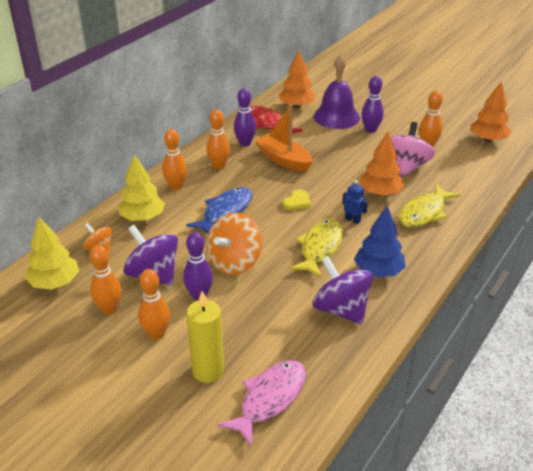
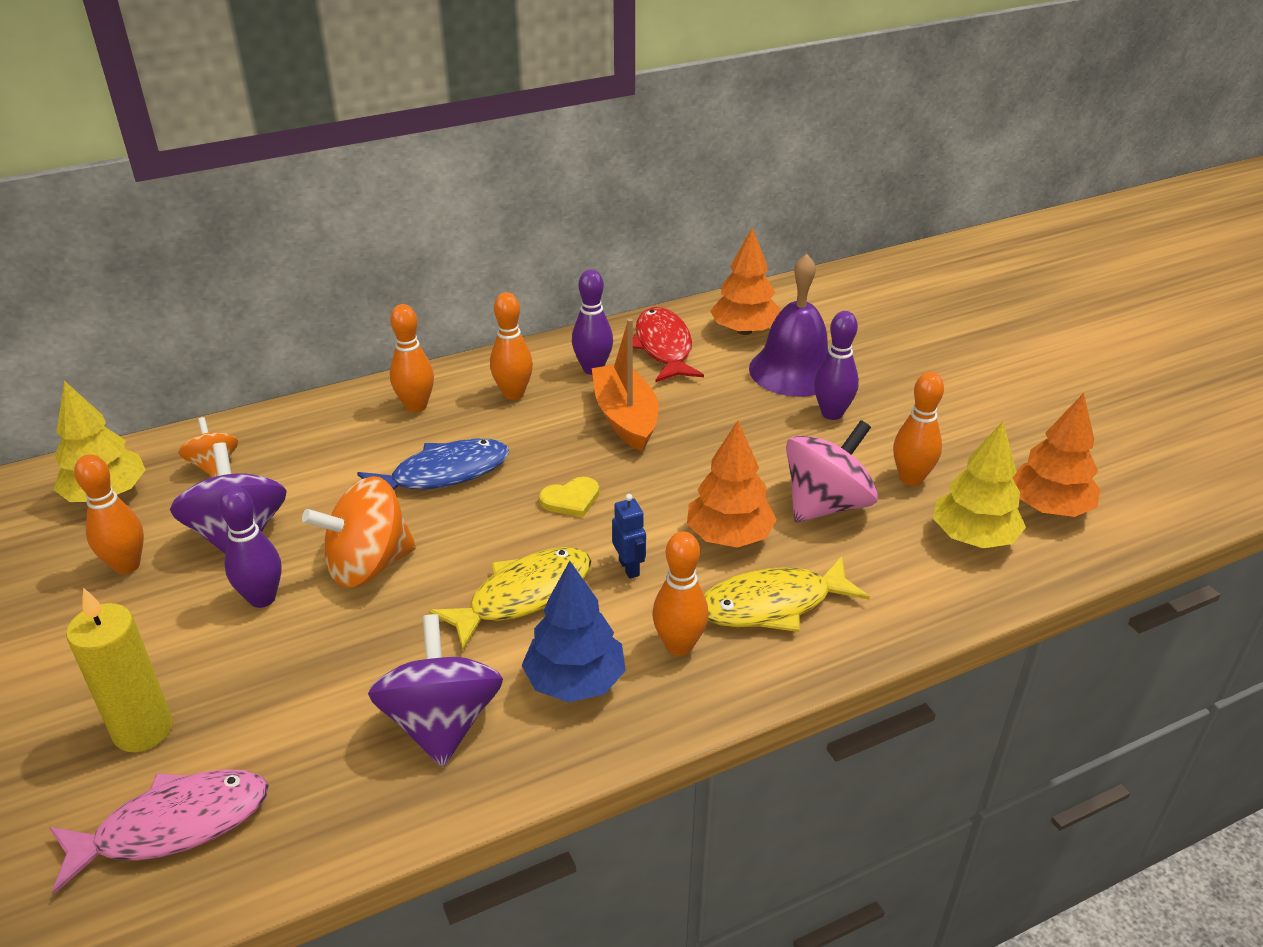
camera: 30 degrees right, 0 degrees up
yellow tree [118,154,165,221] -> yellow tree moved to [933,422,1026,548]
orange bowling pin [138,269,170,340] -> orange bowling pin moved to [652,532,709,656]

